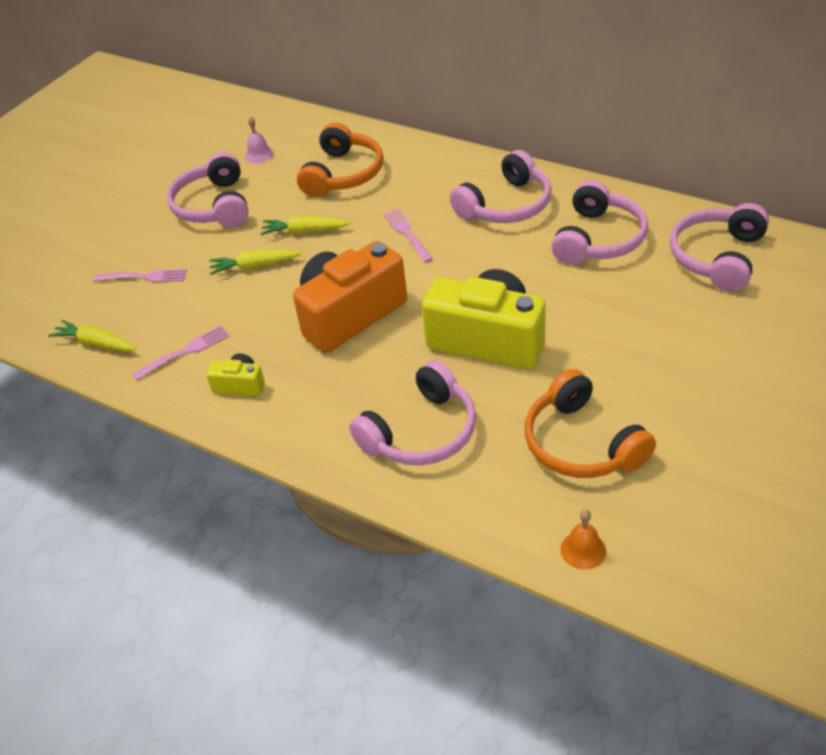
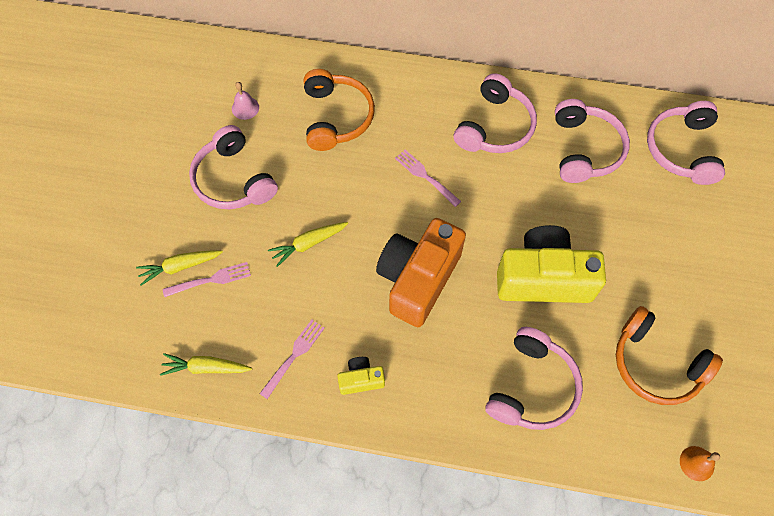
camera: 25 degrees left, 20 degrees up
yellow carrot [260,216,351,235] -> yellow carrot moved to [136,250,223,286]

